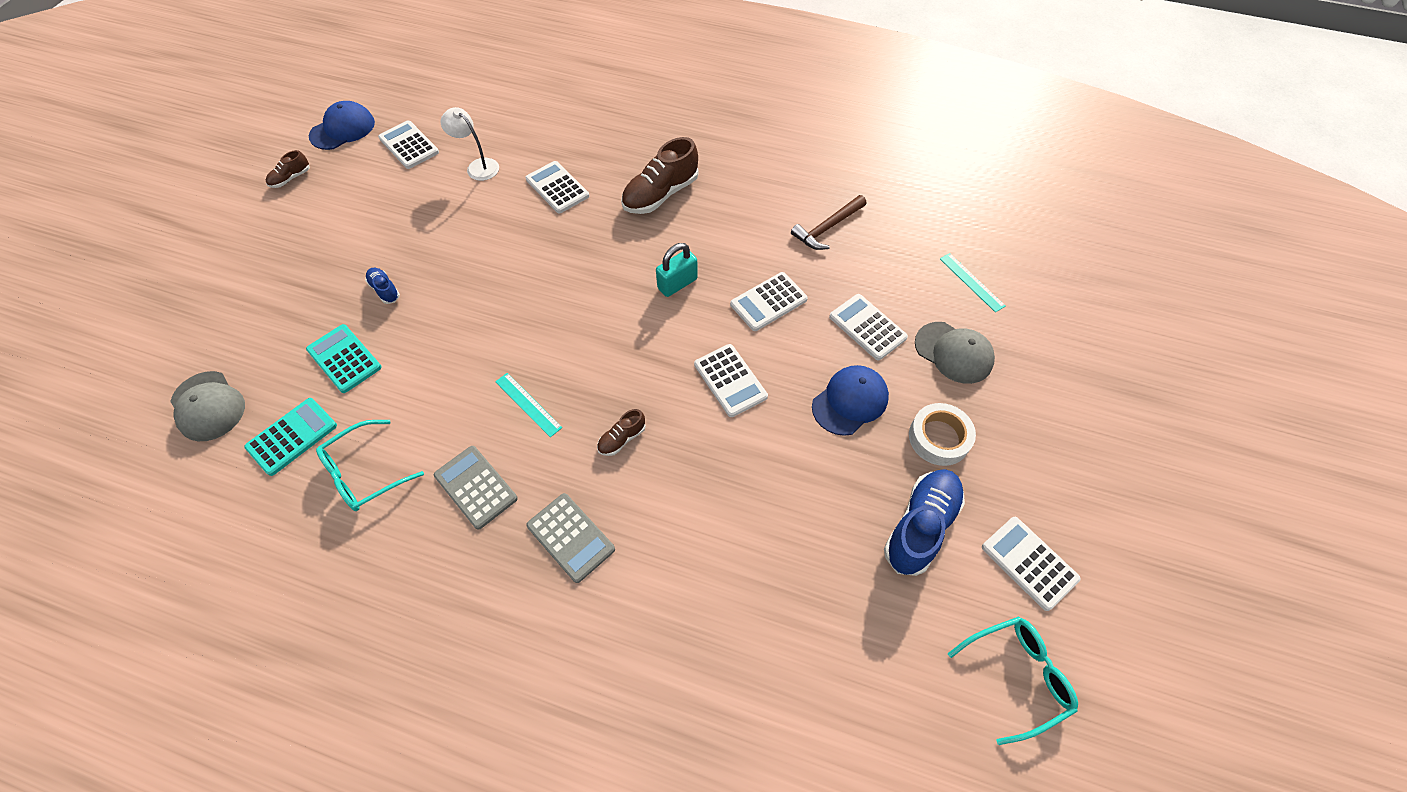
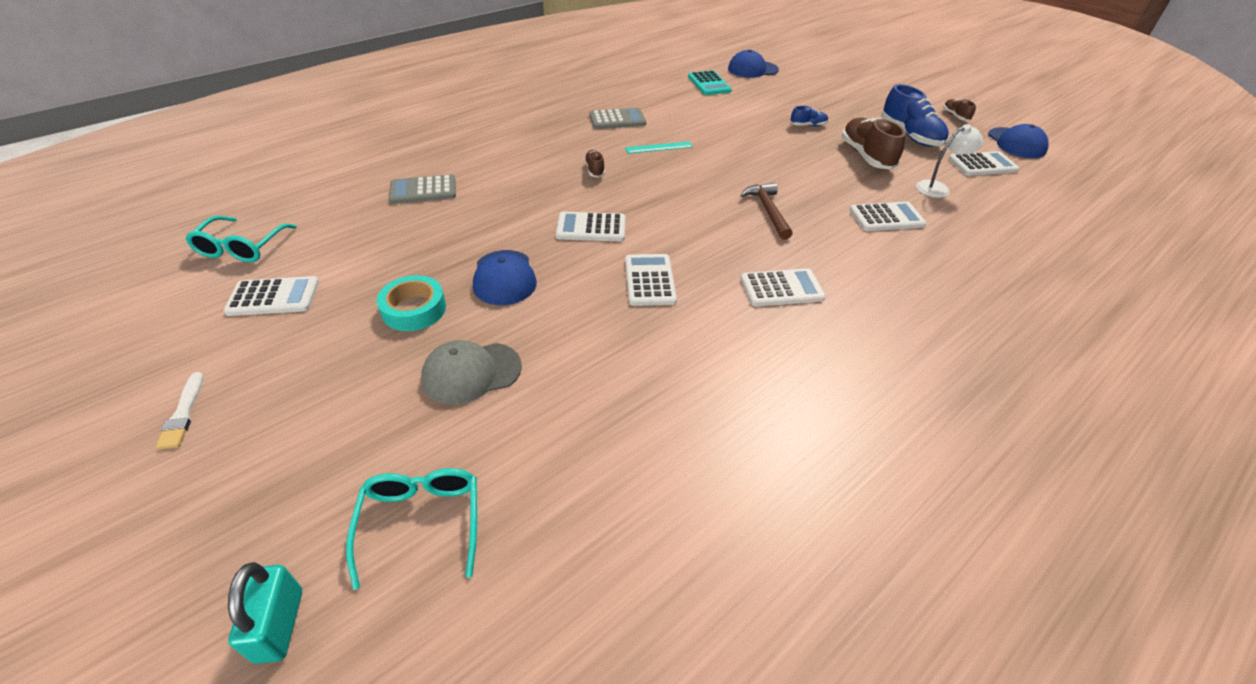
camera: 120 degrees right, 15 degrees down
grey cap [170,371,245,441] -> blue cap [728,50,779,78]
turquoise calculator [306,324,382,393] -> none
turquoise glasses [316,420,424,511] -> turquoise glasses moved to [346,468,477,590]
grey calculator [526,493,615,583] -> grey calculator moved to [389,174,456,204]
brown shoe [621,137,698,214] -> brown shoe moved to [841,118,906,170]
turquoise padlock [656,243,698,297] -> turquoise padlock moved to [228,562,302,664]
brown hammer [791,195,866,250] -> brown hammer moved to [740,183,793,240]
white calculator [829,294,908,360] -> white calculator moved to [741,268,825,307]
blue shoe [884,469,965,576] -> blue shoe moved to [881,84,949,147]
white tape [909,403,976,466] -> turquoise tape [377,275,446,331]
turquoise ruler [940,253,1006,312] -> none
none -> white brush [156,372,204,450]

